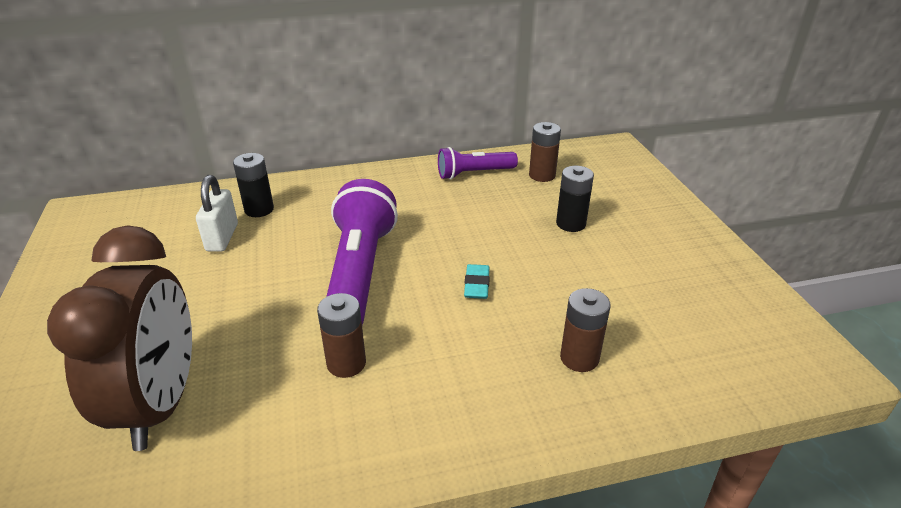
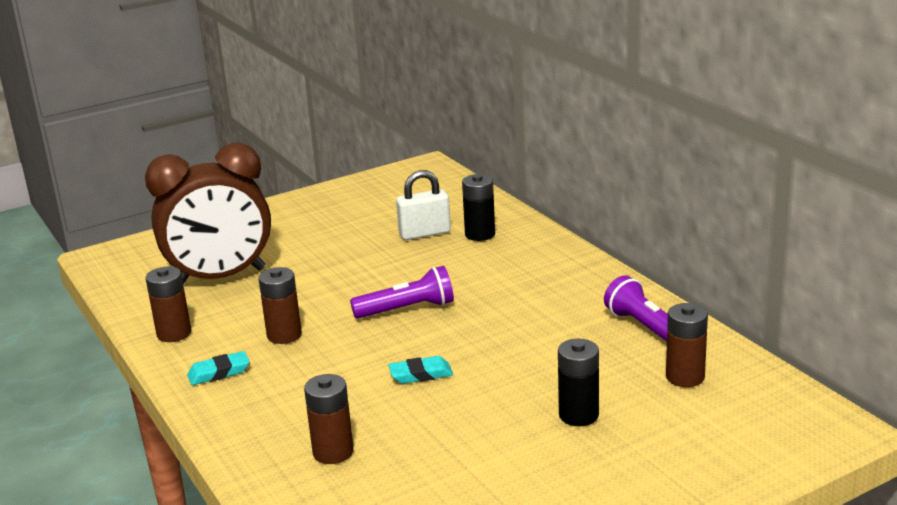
camera: 75 degrees right, 10 degrees down
purple flashlight [326,179,398,325] -> purple flashlight [350,266,454,319], size x0.57
none -> brown battery [146,266,191,342]
none -> turquoise eraser [187,351,250,385]

